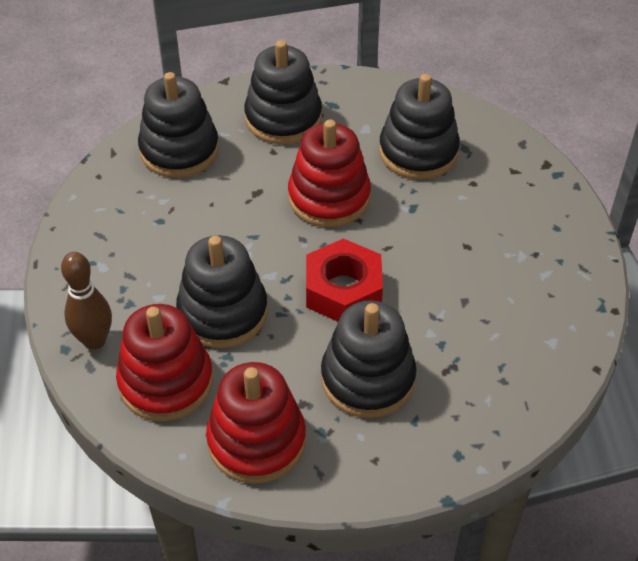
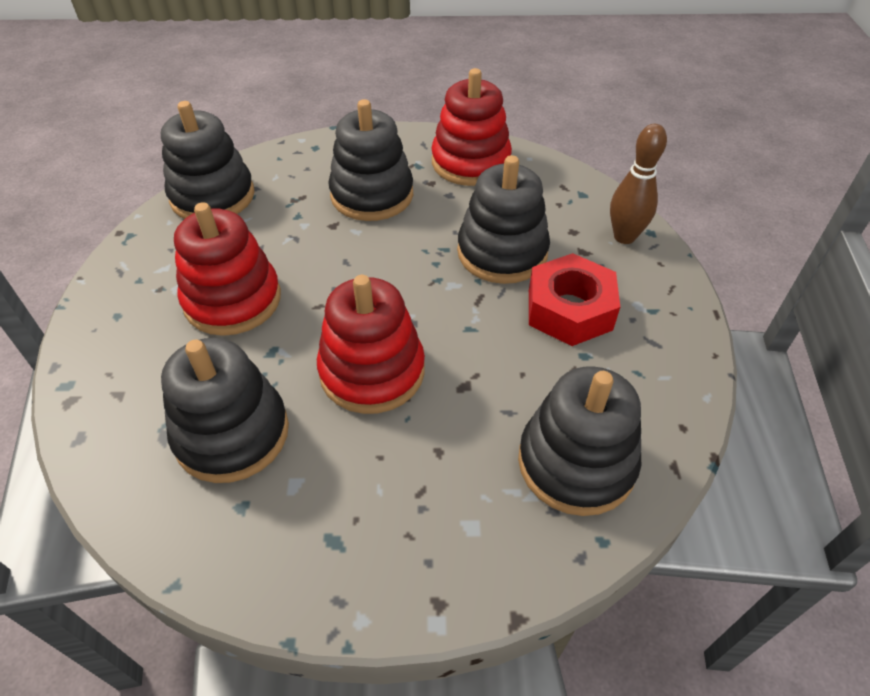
camera: 175 degrees left, 0 degrees up
red stacking toy [116,304,213,421] -> red stacking toy moved to [174,202,281,336]
black stacking toy [244,40,322,144] -> black stacking toy moved to [161,101,255,219]
red nut [306,238,383,322] -> red nut moved to [529,253,620,346]

